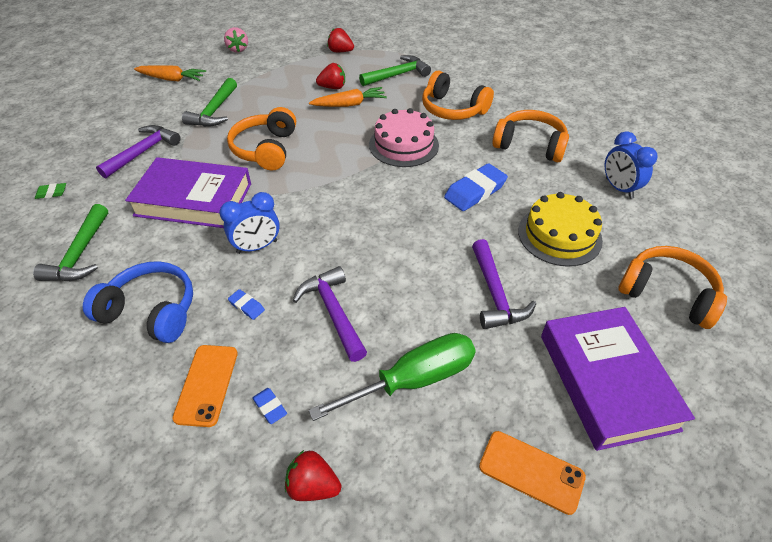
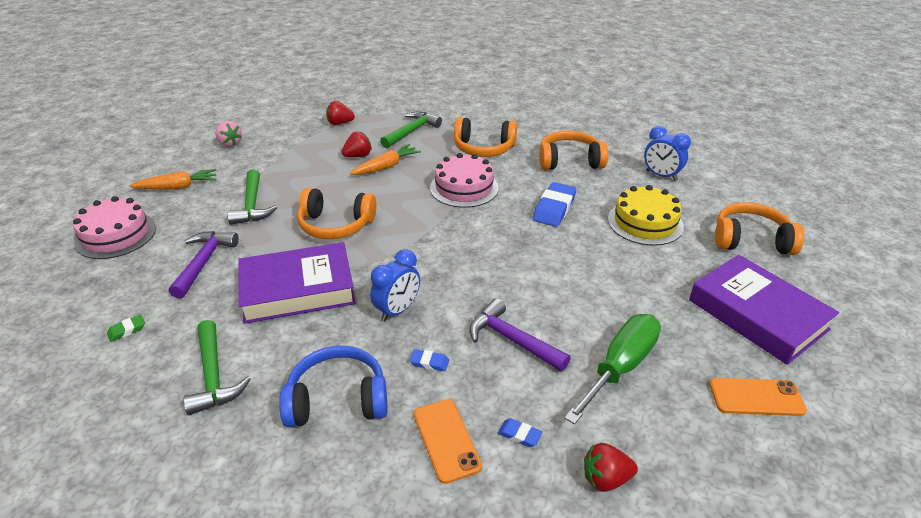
camera: 25 degrees left, 10 degrees down
orange headphones [227,107,296,171] -> orange headphones turned 60 degrees counterclockwise [297,188,376,239]
purple hammer [472,239,536,329] -> none
none -> pink cake [73,196,156,259]

